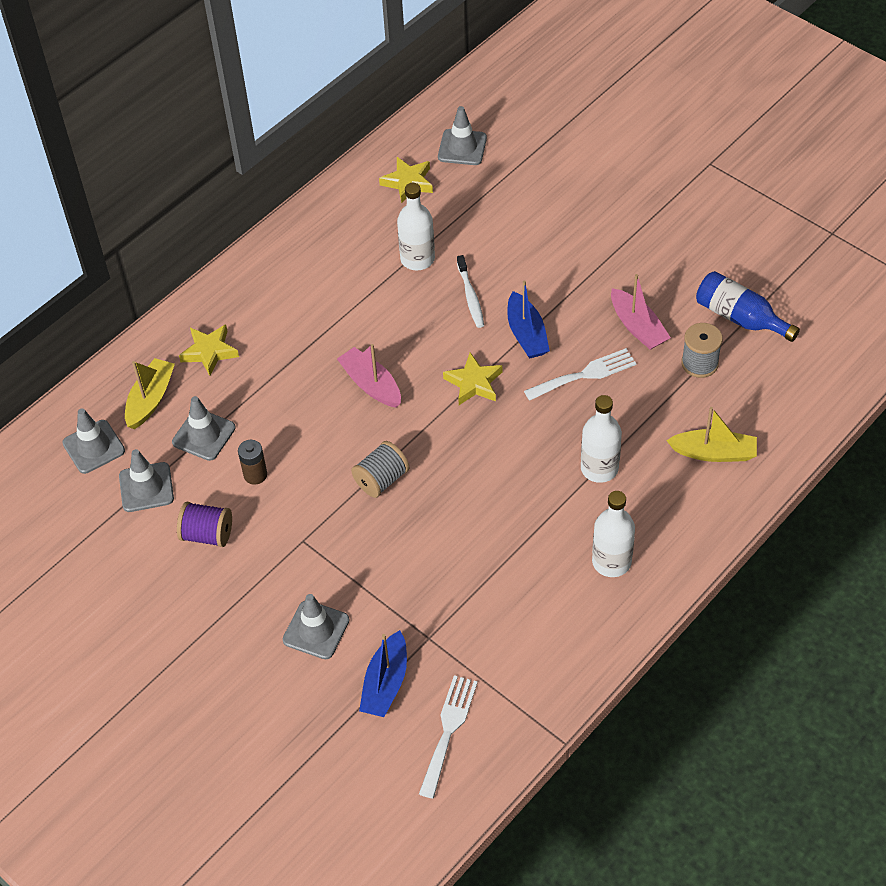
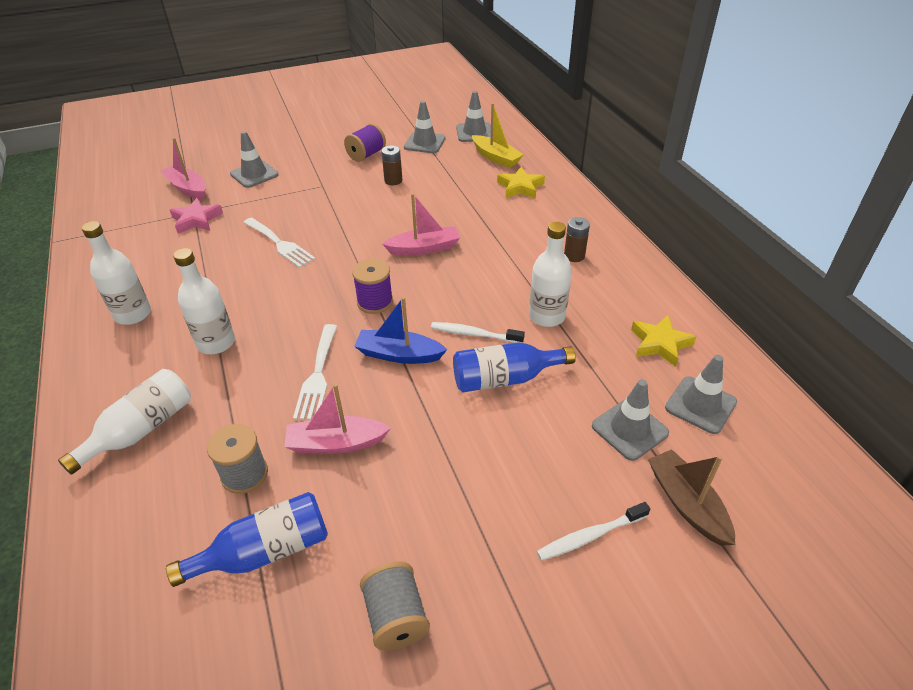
camera: 115 degrees right, 10 degrees down
grey traffic cone [172,396,236,461] -> grey traffic cone moved to [592,379,669,461]
grey spool [351,441,409,498] -> grey spool moved to [360,561,430,651]
blue boat [359,630,407,717] -> pink boat [161,138,206,200]
white fork [419,675,478,799] -> white fork moved to [243,218,315,268]
yellow star [443,352,502,405] -> purple spool [352,259,393,314]
yellow boat [666,407,757,462] -> white bottle [58,369,191,475]
none -> pink star [170,198,223,234]
none -> blue bottle [453,342,576,392]
none -> white toothbrush [536,502,650,561]
none -> brown battery [564,217,590,262]
none -> brown boat [648,449,735,546]

